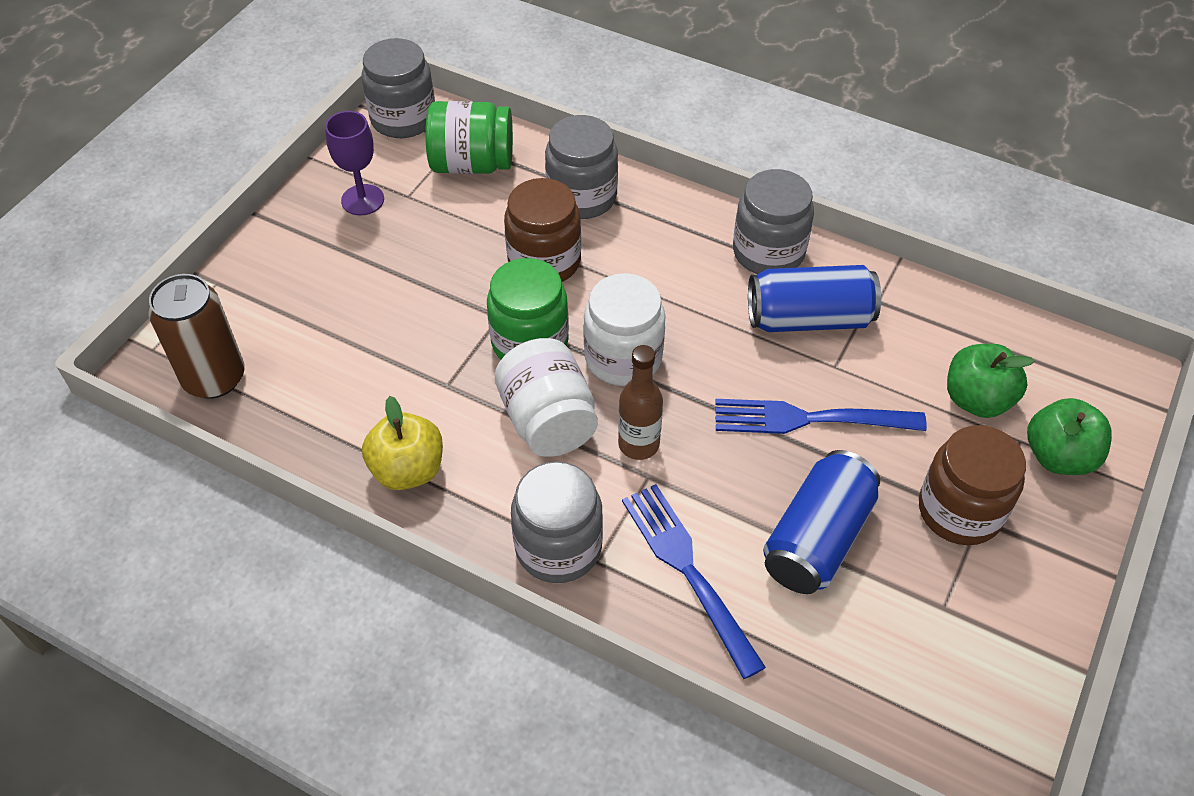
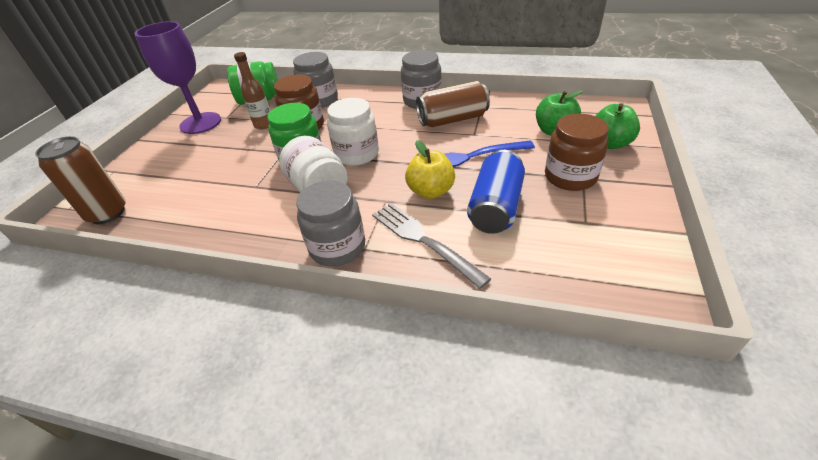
camera: 10 degrees left, 10 degrees down
purple goblet [325,111,384,216] -> purple goblet [135,21,221,134], size x1.70
grey jar [362,38,435,138] -> none
yellow apple [362,396,443,490] -> yellow apple moved to [405,140,455,199]
brown bottle [618,345,663,460] -> brown bottle moved to [234,52,270,129]
blue fork [622,484,766,679] -> grey fork [372,203,491,289]
blue can [748,265,881,332] -> brown can [416,81,490,127]

